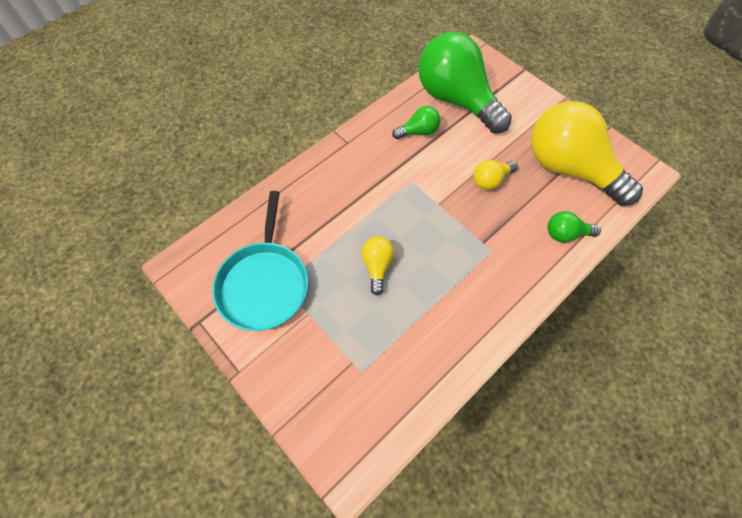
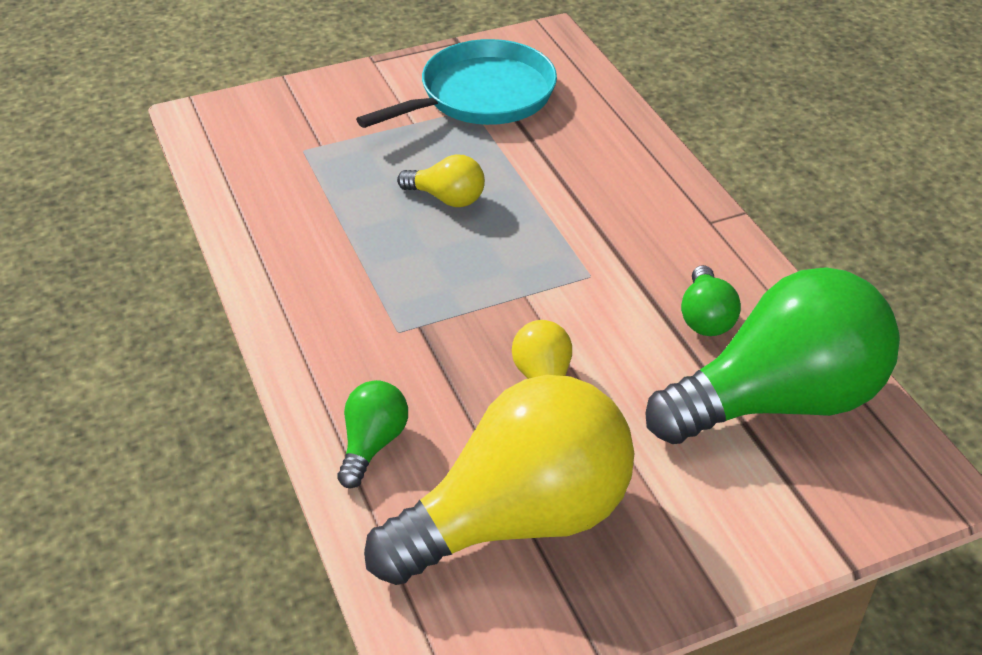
camera: 110 degrees right, 20 degrees down
turquoise pan [212,191,308,331] -> turquoise pan turned 120 degrees clockwise [356,39,557,128]

